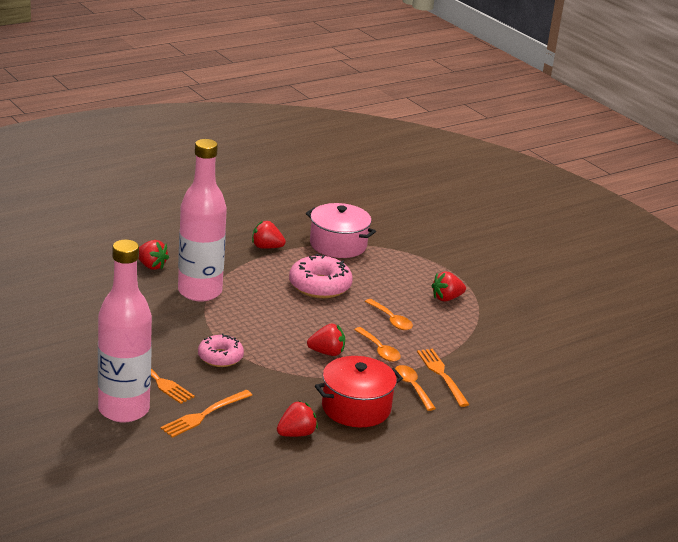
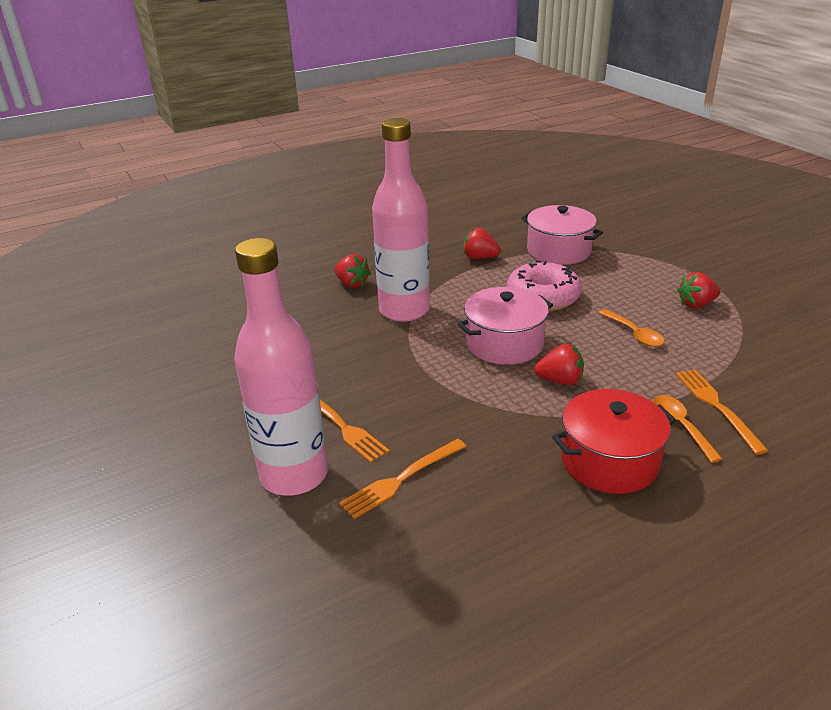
camera: 10 degrees right, 5 degrees up
pink donut [198,334,244,367] -> none
red strawberry [277,401,318,437] -> none
orange spoon [354,327,401,362] -> none
none -> pink pot [457,287,553,365]

